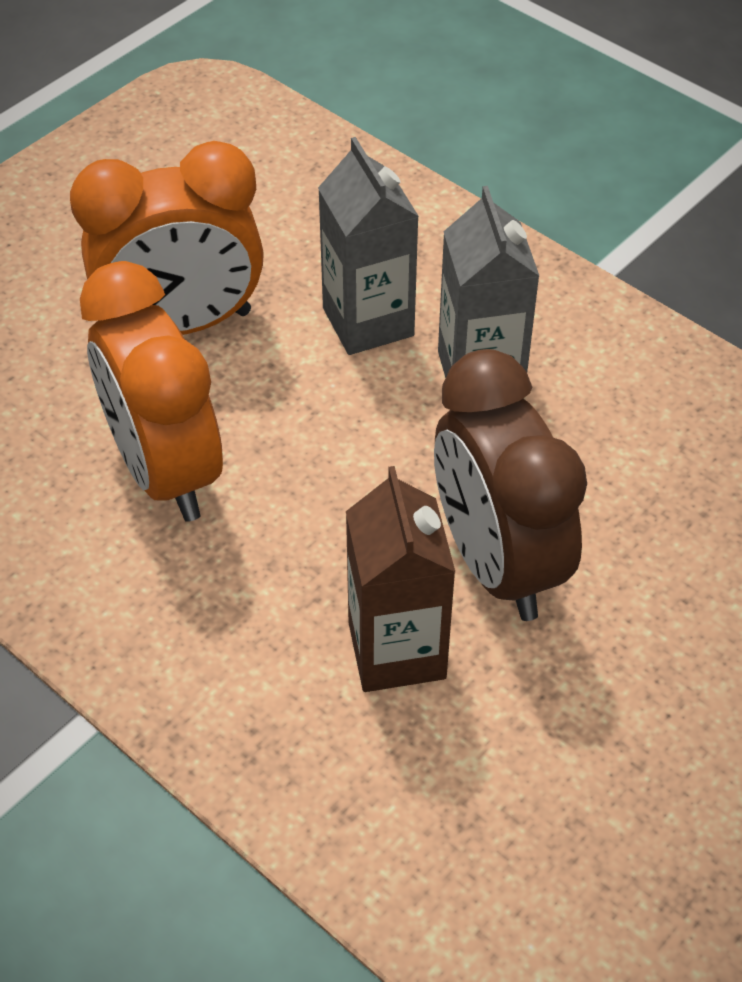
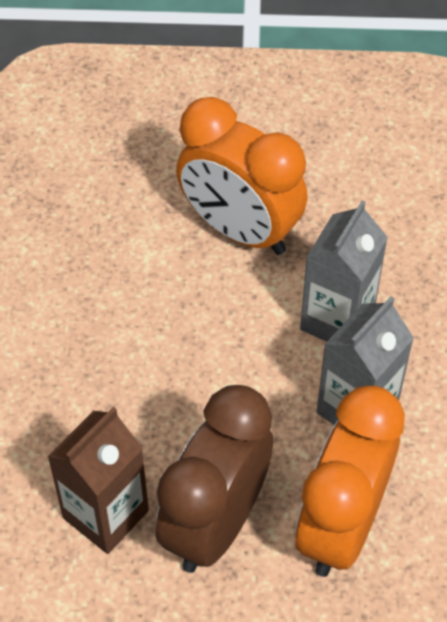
camera: 50 degrees right, 5 degrees up
orange clock [80,261,223,522] -> orange clock moved to [295,386,405,577]

